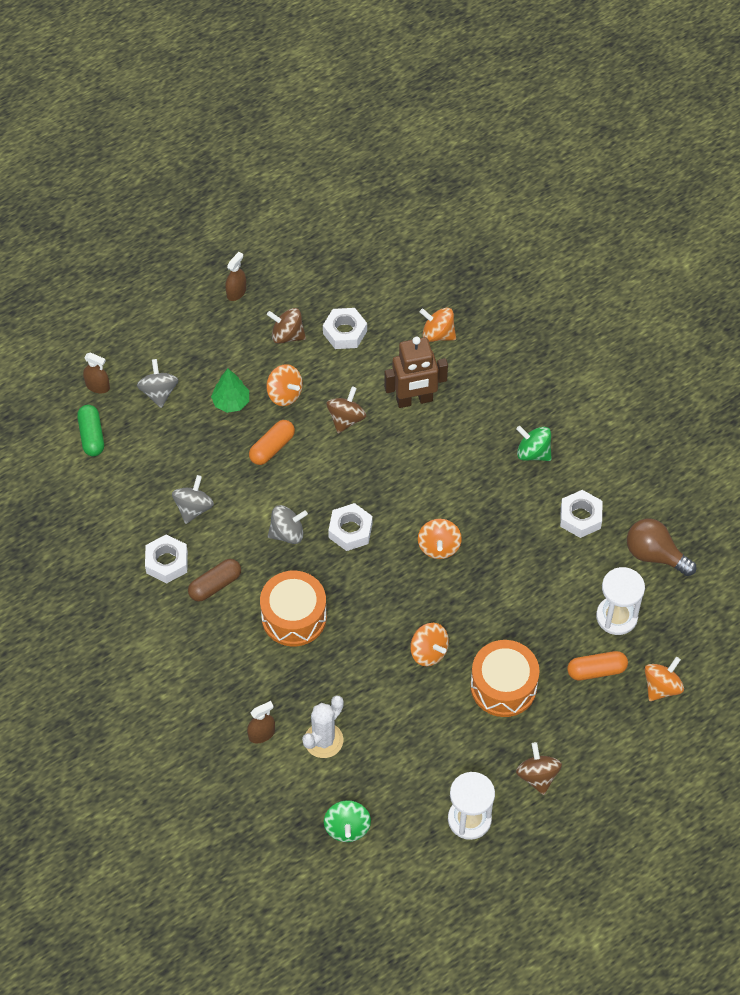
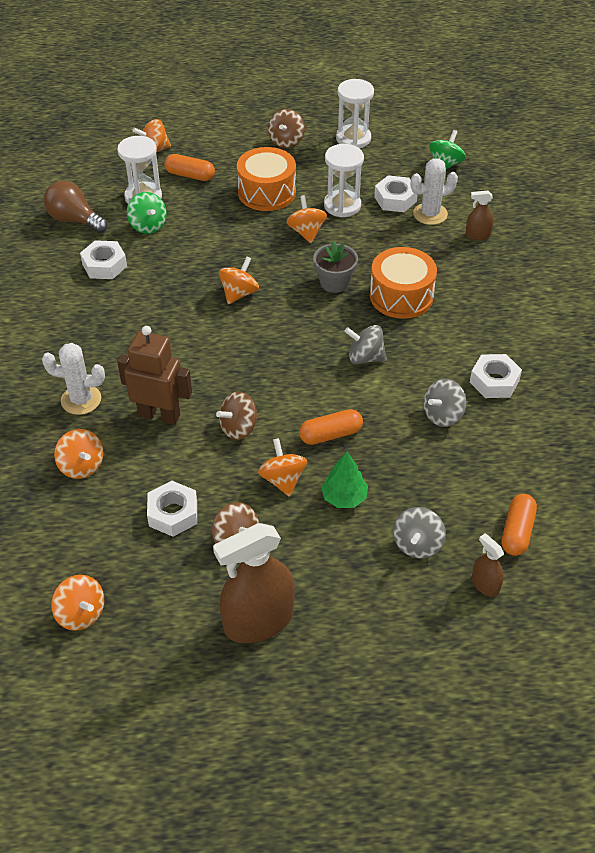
camera: 150 degrees left, 10 degrees down
green capsule [77,405,104,456] -> orange capsule [501,494,537,556]
brown capsule [188,559,241,602] -> none
brown spray bottle [225,252,246,301] -> brown spray bottle [213,523,295,643], size x2.15
white nut [328,503,373,551] -> white nut moved to [374,175,418,212]
green spinning top [516,426,552,461] -> green spinning top moved to [127,192,167,234]
brown light bulb [627,519,696,576] -> brown light bulb turned 150 degrees clockwise [44,180,108,233]
none -> white cactus [42,343,105,415]
none -> orange spinning top [52,575,104,631]
none -> grey flower pot [313,241,358,293]
none -> white hourglass [324,144,364,217]

